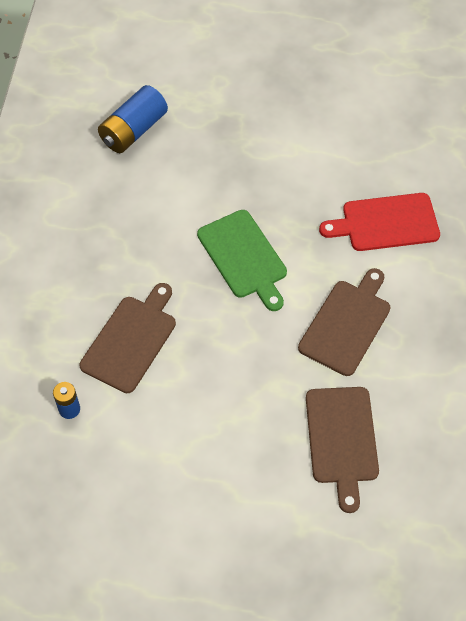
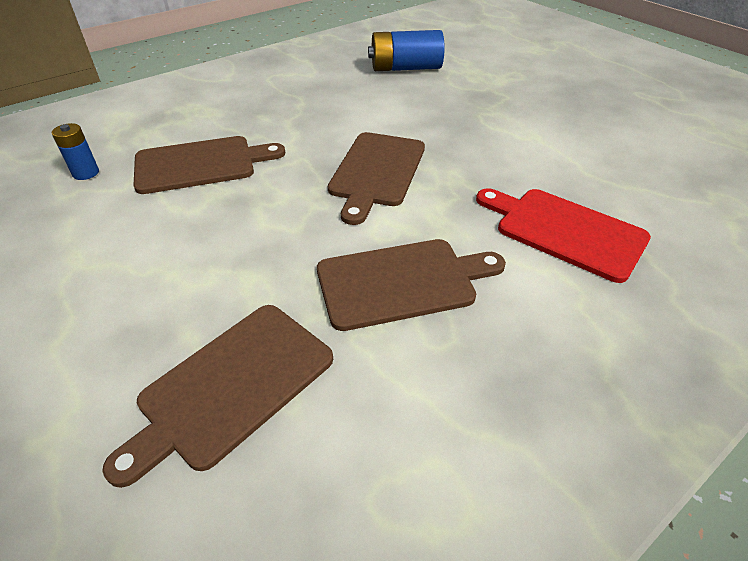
camera: 45 degrees right, 15 degrees down
green cutting board [197,210,287,311] -> brown cutting board [328,132,425,225]

